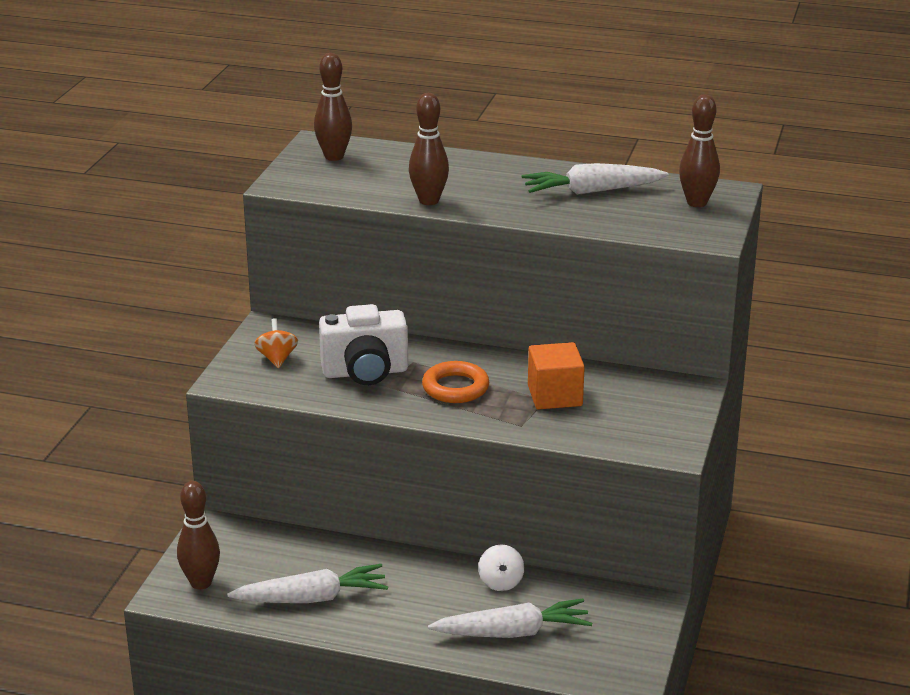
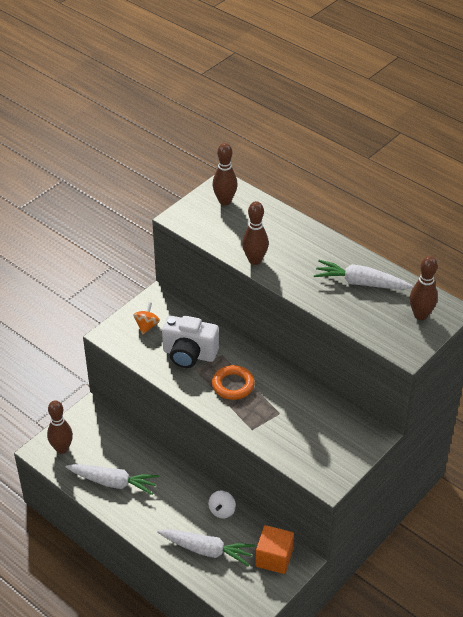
camera: 25 degrees right, 15 degrees up
orange cube [528,342,585,409] -> orange cube moved to [256,525,294,574]

